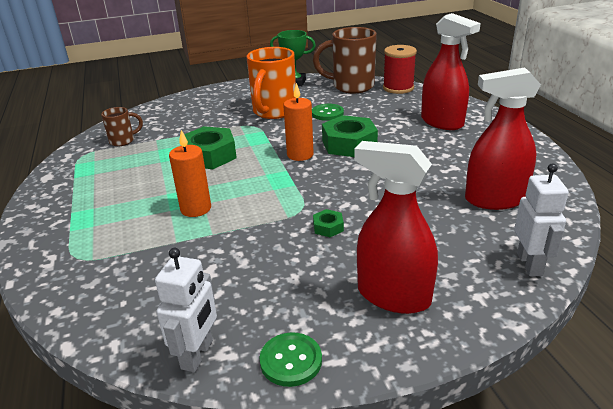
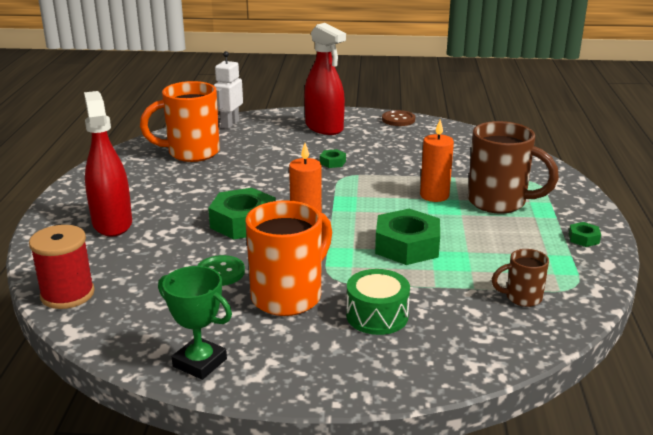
camera: 160 degrees left, 5 degrees down
white robot [155,248,217,372] -> none
green button [260,332,322,387] -> brown button [382,110,415,126]
brown mug [313,27,377,93] -> brown mug moved to [468,121,559,214]
red spray bottle [465,68,541,210] -> orange mug [140,81,220,162]
none -> green drum [346,269,410,335]
none -> green nut [569,222,601,247]

